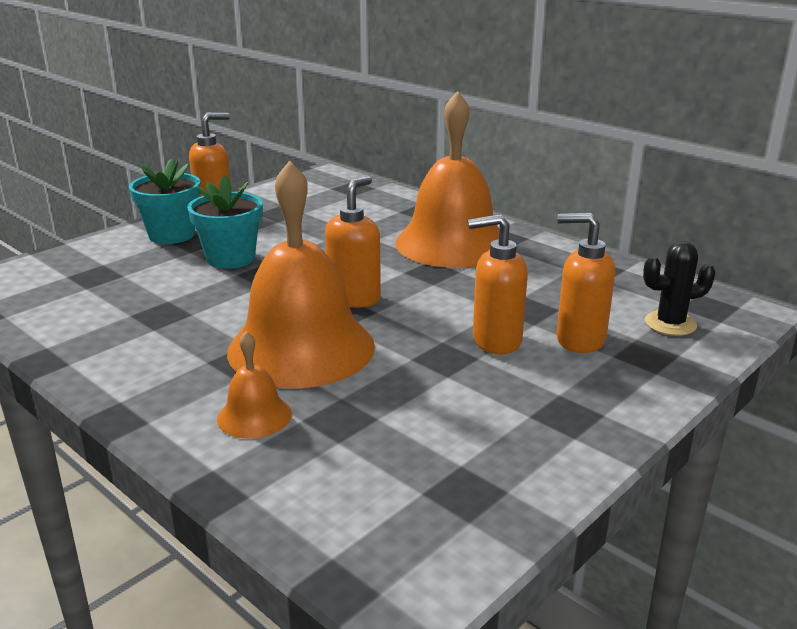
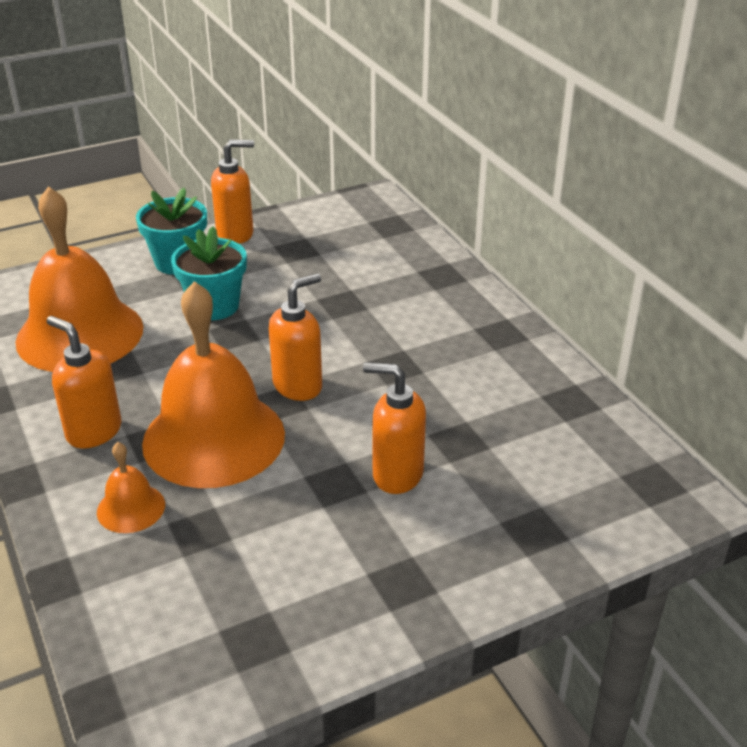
camera: 20 degrees right, 10 degrees up
orange bell [395,91,499,268] -> orange bell moved to [15,186,144,372]
orange soap dispenser [556,213,615,353] -> orange soap dispenser moved to [47,316,121,449]
black cactus [643,241,716,336] -> none

